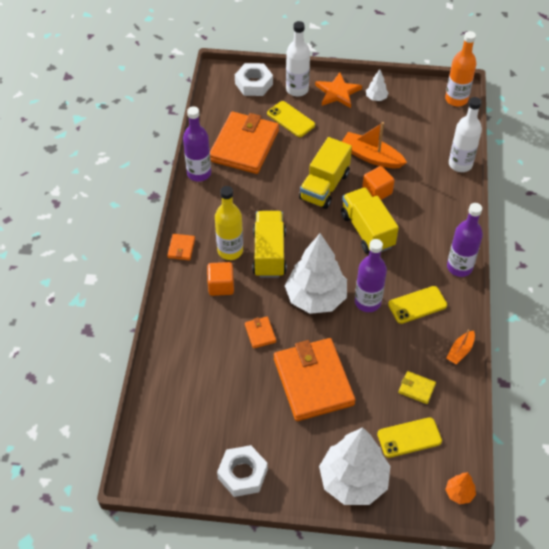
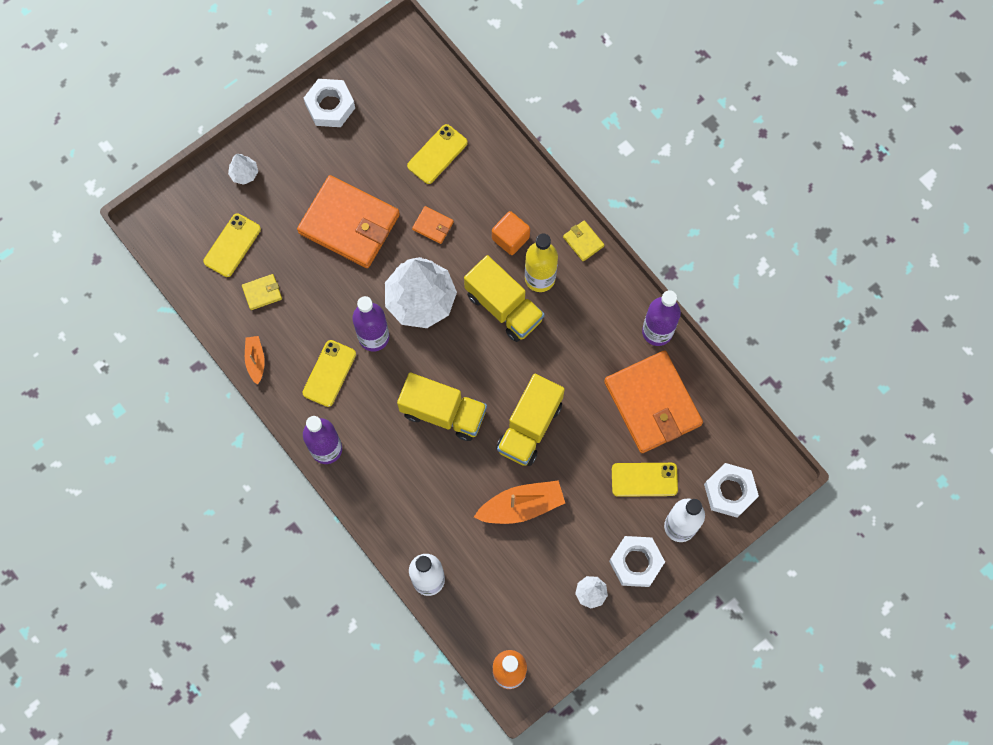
camera: 135 degrees right, 20 degrees up
orange wallet [167,234,195,260] -> yellow wallet [563,220,604,261]
yellow truck [299,137,352,209] -> yellow truck turned 135 degrees counterclockwise [496,374,565,466]
orange star [315,72,362,108] -> white nut [609,536,665,587]
white tree [319,427,390,505] -> white tree [228,154,258,185], size x0.43
orange cube [362,166,395,200] -> none
orange tree [445,472,476,504] -> none
none -> yellow phone [407,124,468,184]

